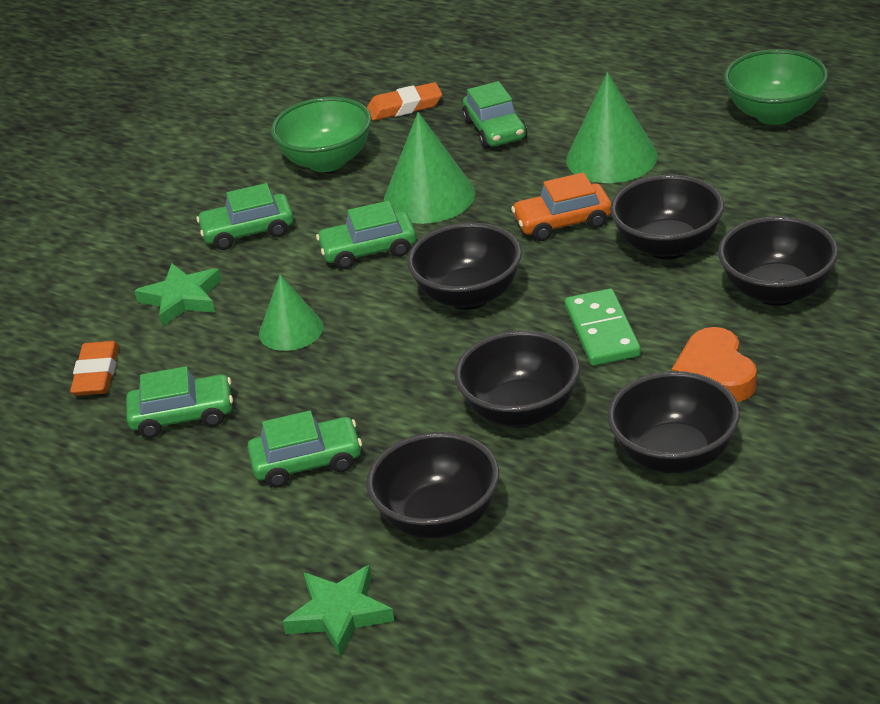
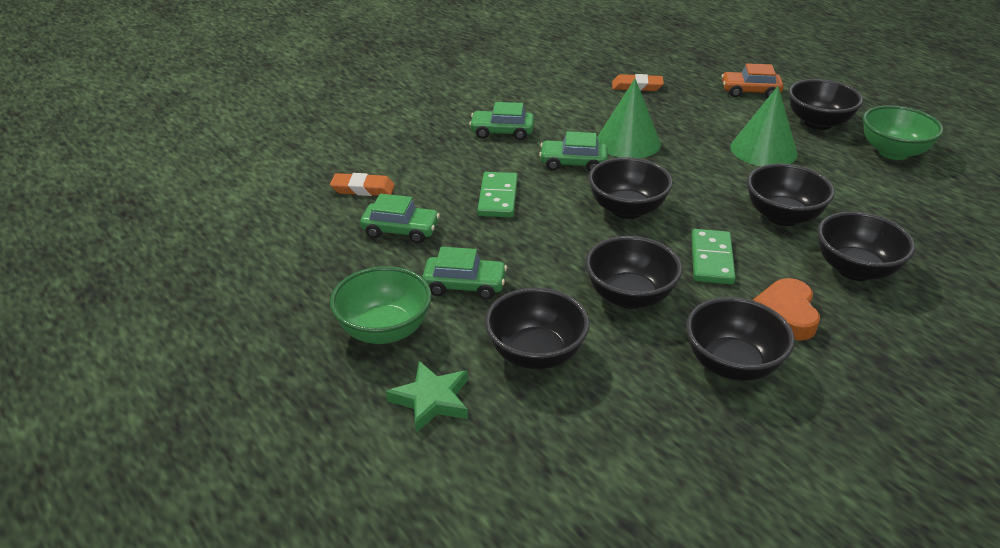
camera: 15 degrees right, 0 degrees up
orange eraser [70,341,119,396] -> orange eraser turned 75 degrees clockwise [330,173,395,196]
green star [135,263,222,326] -> none
green cone [259,275,323,351] -> green domino [477,172,518,217]
green bowl [271,97,371,172] -> green bowl moved to [330,266,432,344]
green car [462,81,527,149] -> none
orange car [511,173,611,241] -> orange car moved to [721,63,784,98]
none -> black bowl [788,79,863,130]

